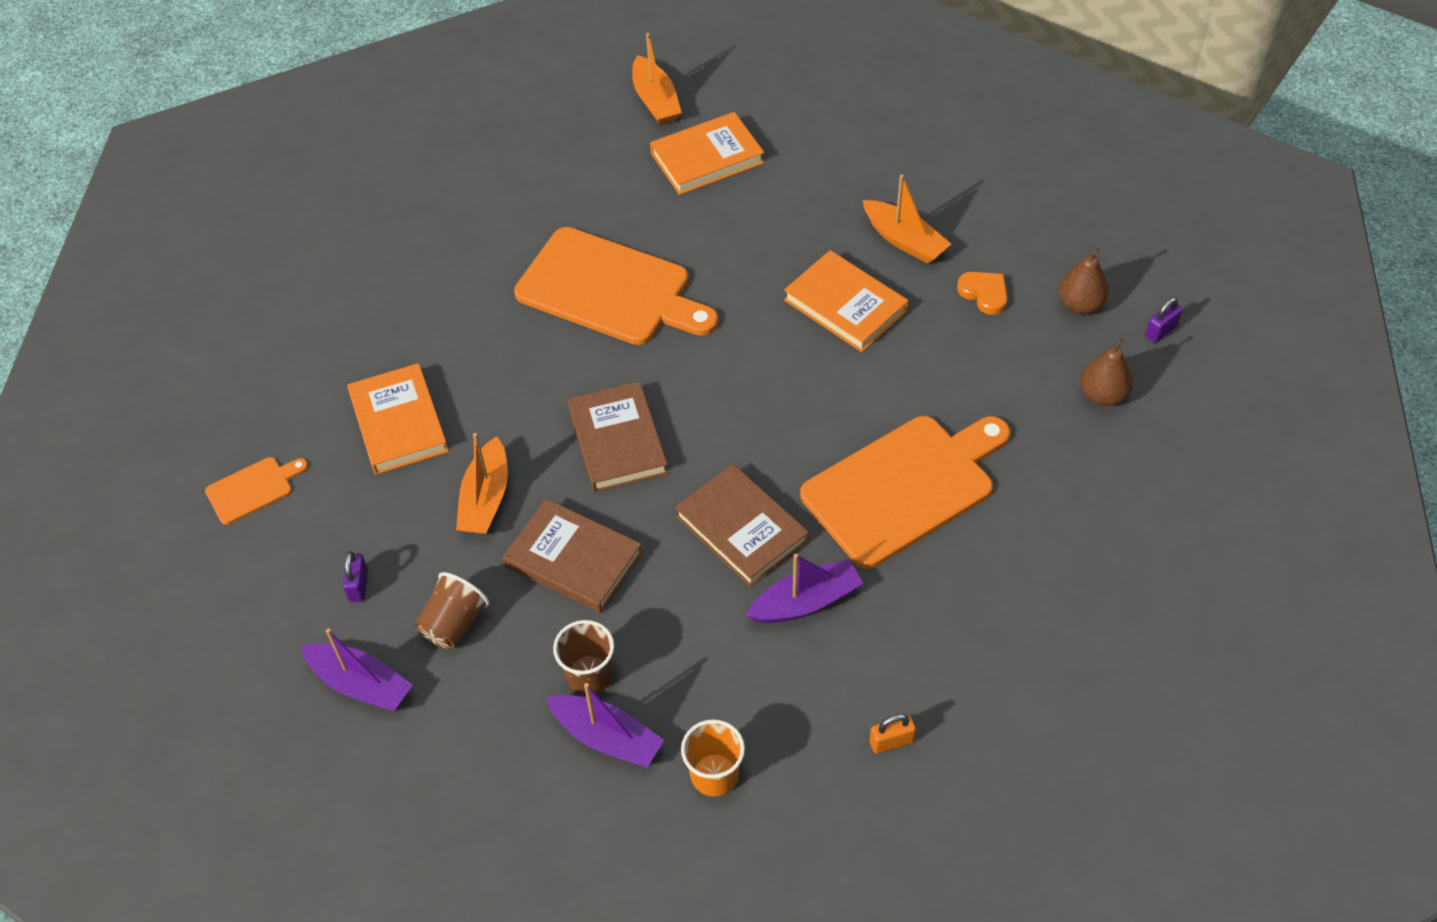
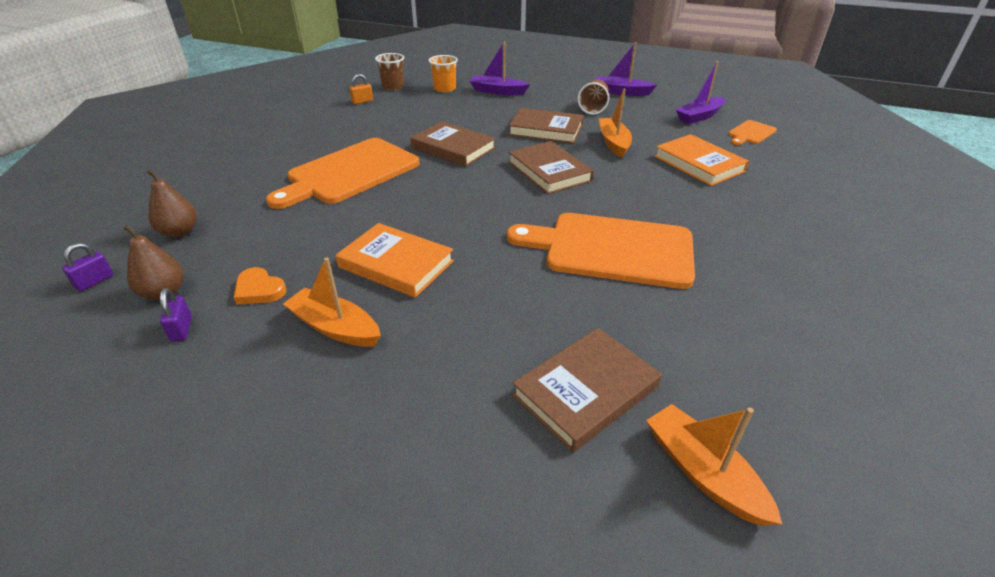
camera: 165 degrees right, 15 degrees down
purple padlock [343,551,368,602] -> purple padlock moved to [160,288,192,342]
brown cup [553,620,614,695] -> brown cup moved to [375,53,404,90]
orange book [650,112,764,195] -> brown book [512,328,662,452]
purple boat [745,554,864,623] -> purple boat moved to [676,61,725,124]

